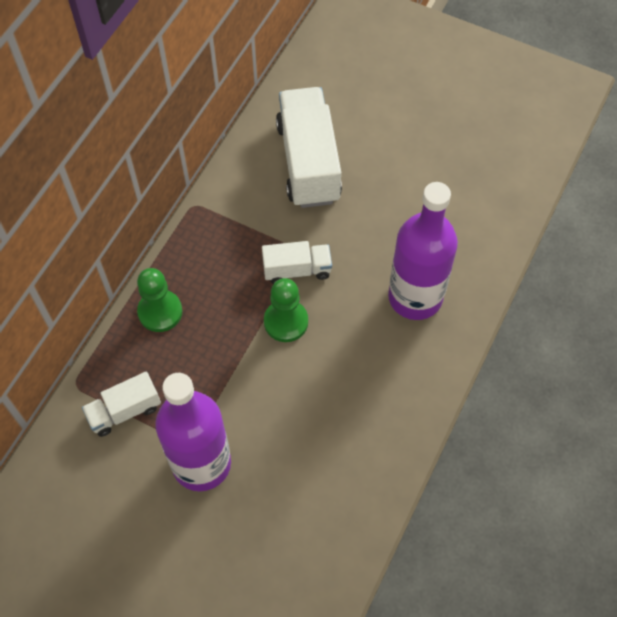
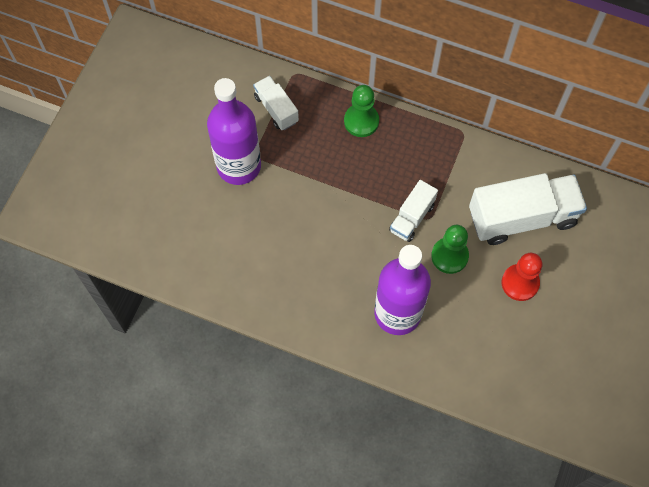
camera: 85 degrees right, 5 degrees up
white truck [262,241,332,284] -> white truck turned 45 degrees clockwise [389,180,438,242]
green pawn [264,278,308,342] -> green pawn moved to [431,225,469,274]
none -> red pawn [502,253,542,301]

